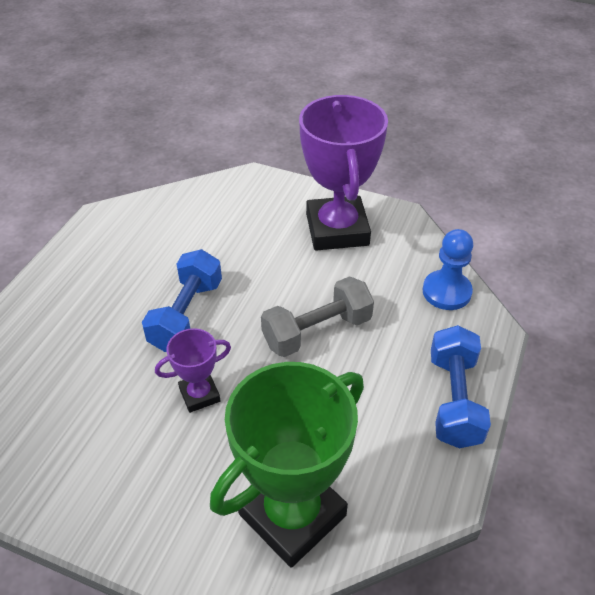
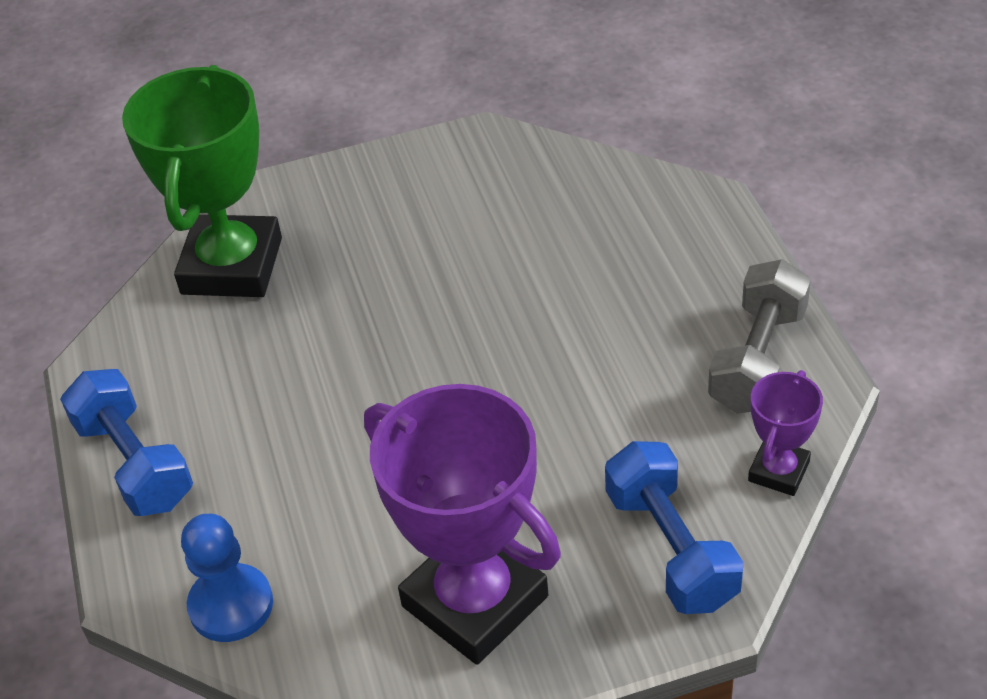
camera: 145 degrees right, 0 degrees up
blue dumbbell [142,249,222,352] -> blue dumbbell moved to [605,441,744,614]
purple trophy [155,328,231,413] -> purple trophy moved to [748,370,823,496]
grey dumbbell [261,276,374,357] -> grey dumbbell moved to [708,259,811,414]

